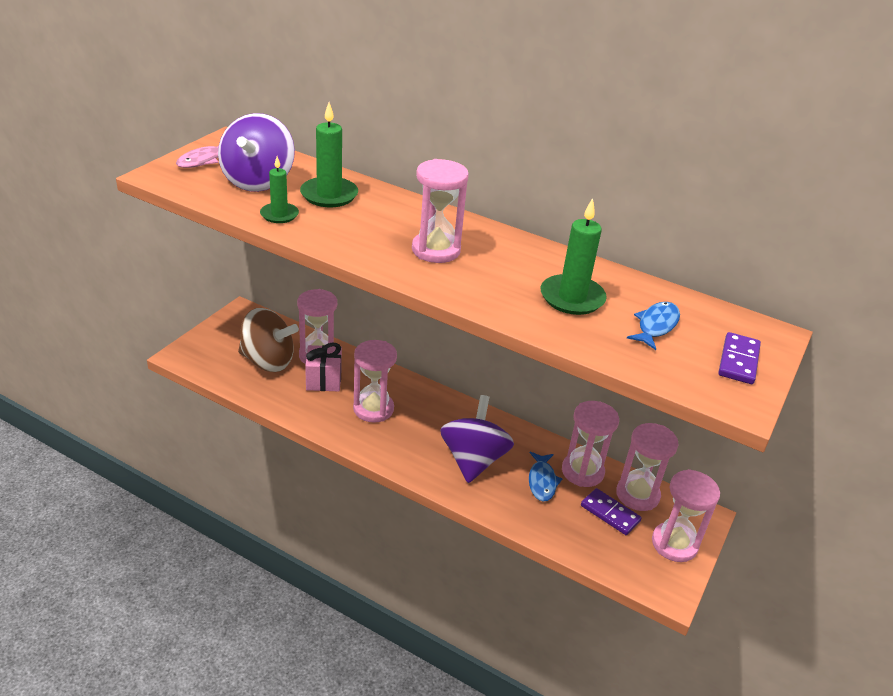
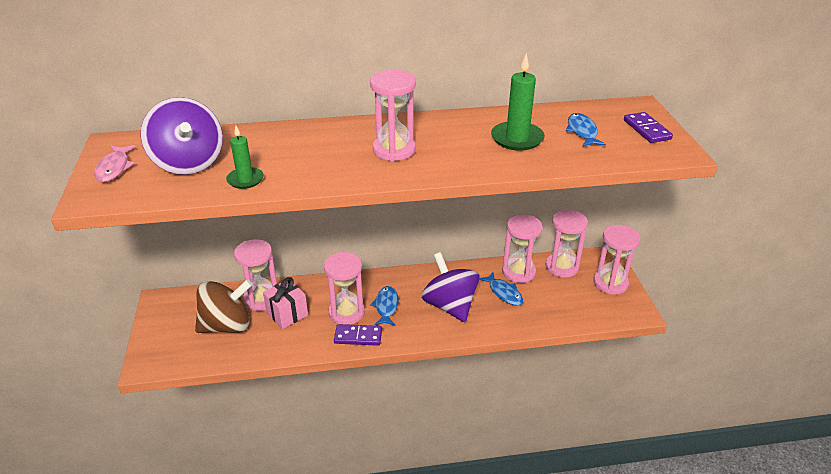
camera: 35 degrees left, 0 degrees up
green candle [300,103,358,207] -> none
purple domino [581,488,642,535] -> purple domino moved to [334,324,382,346]
none -> blue fish [370,286,399,326]

